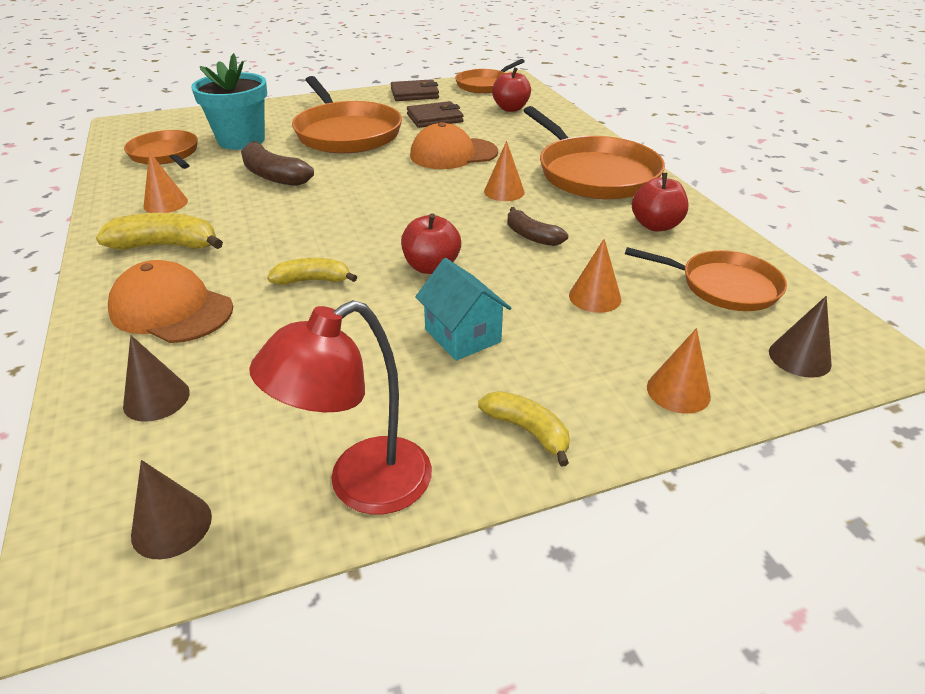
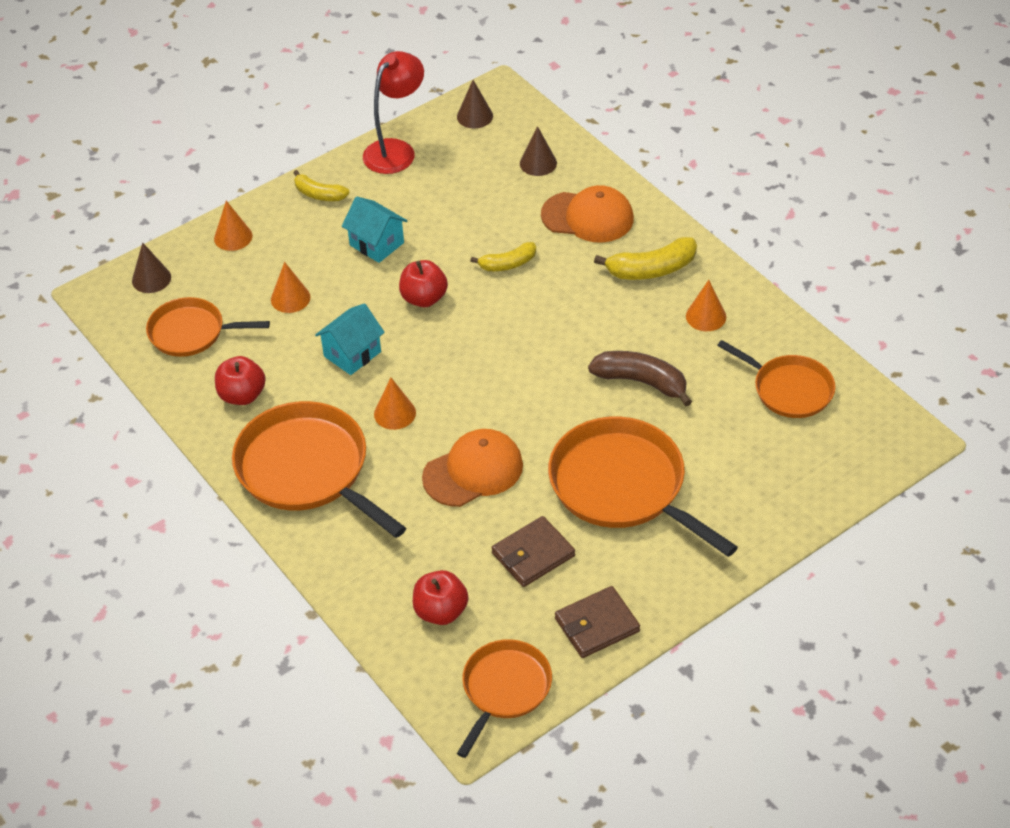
camera: 165 degrees right, 10 degrees up
turquoise flower pot [191,53,267,150] -> none
brown banana [507,207,568,246] -> turquoise house [315,303,385,375]

